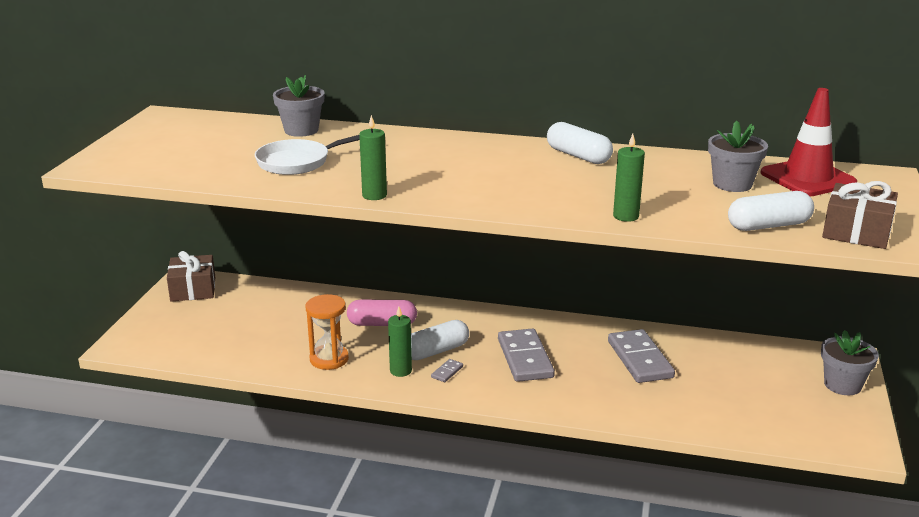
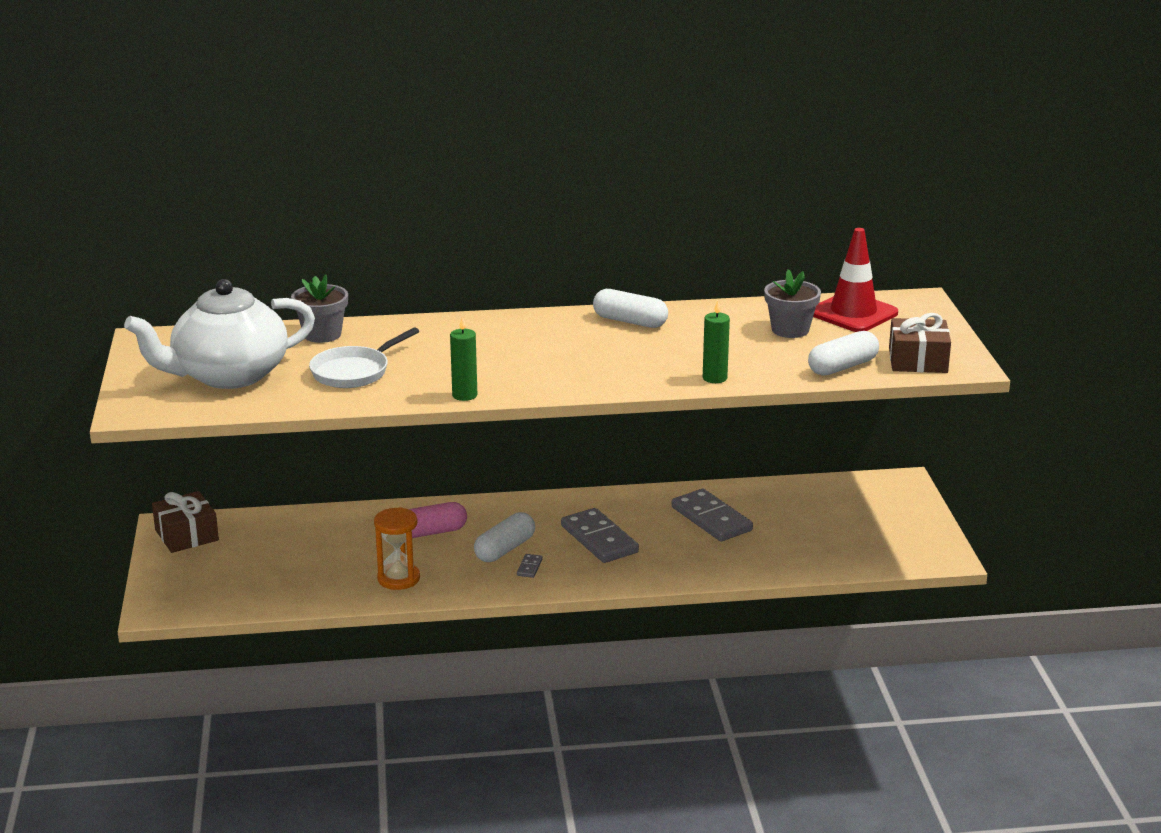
camera: 20 degrees left, 0 degrees up
green candle [388,307,412,377] -> none
grey flower pot [821,330,879,395] -> none
none -> white teapot [124,279,315,389]

